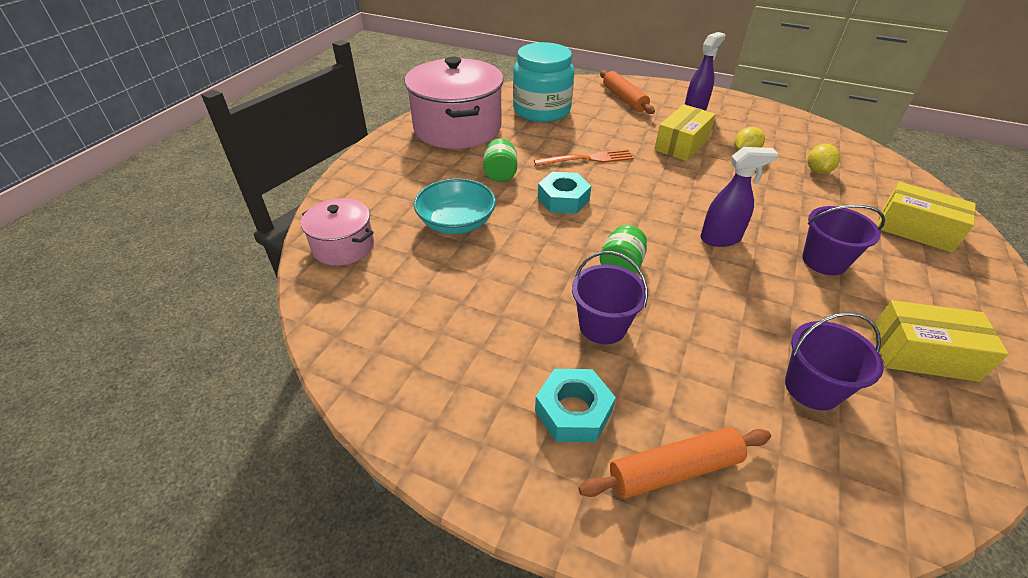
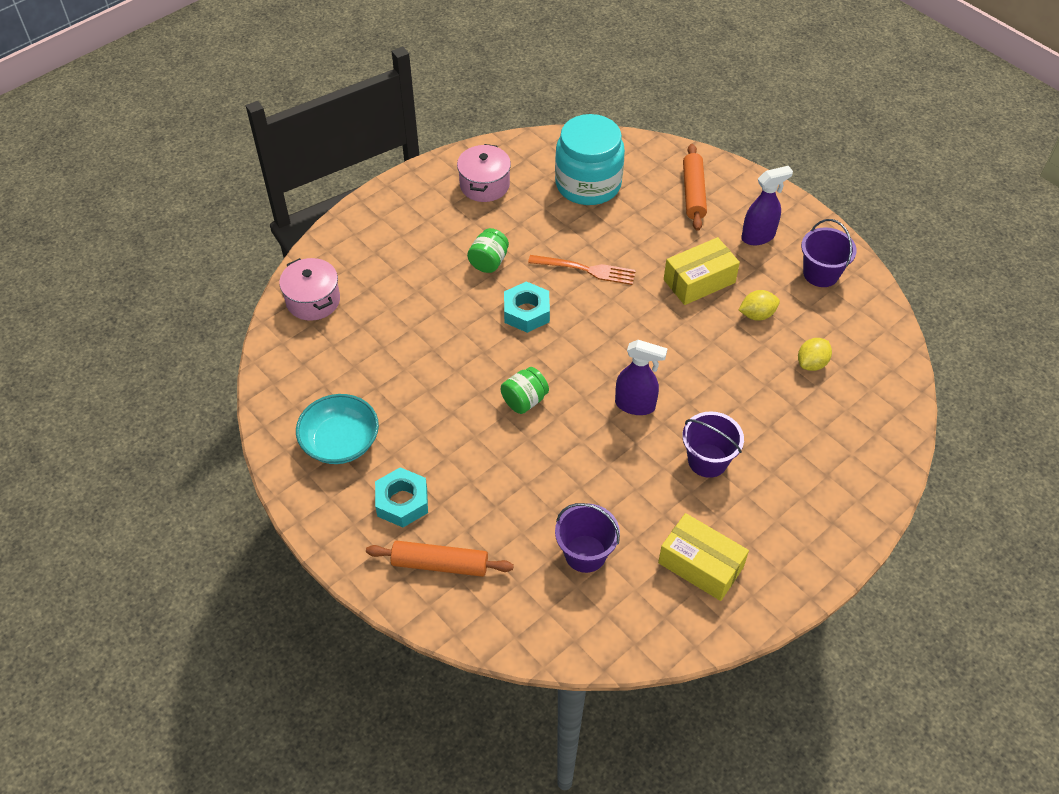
camera: 25 degrees right, 10 degrees up
pink pot [405,57,504,149] -> pink pot [457,144,511,202], size x0.52
turquoise bowl [414,179,496,234] -> turquoise bowl moved to [296,394,379,464]
purple bucket [572,251,648,344] -> purple bucket moved to [801,219,857,287]
yellow box [878,182,976,253] -> none

